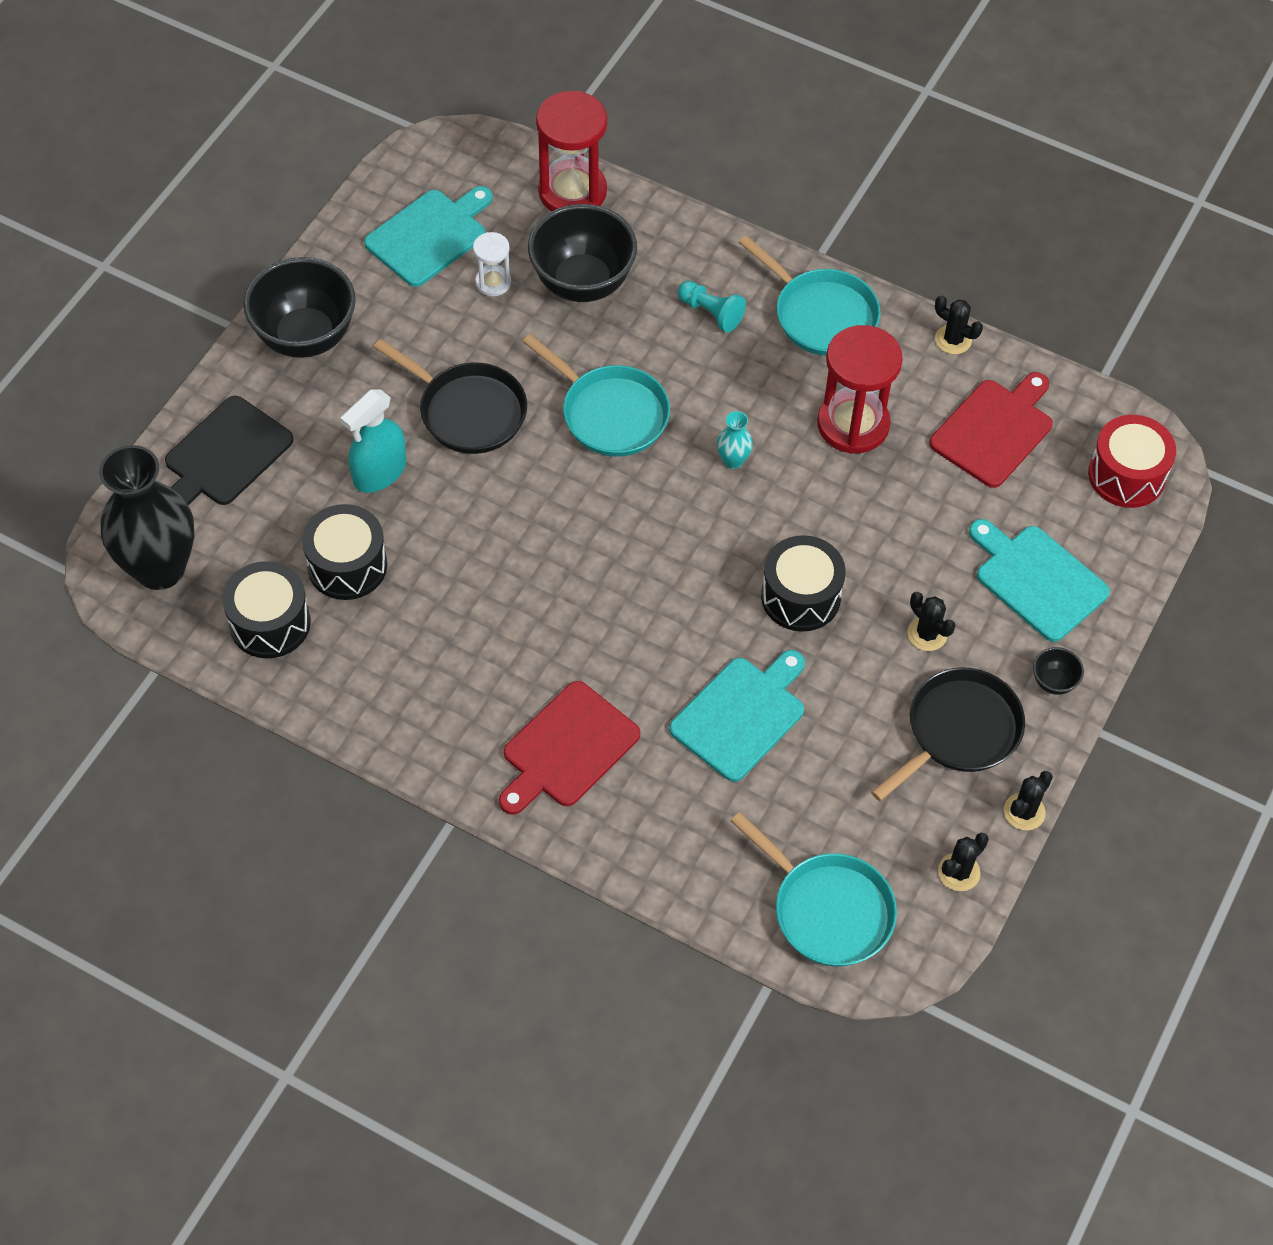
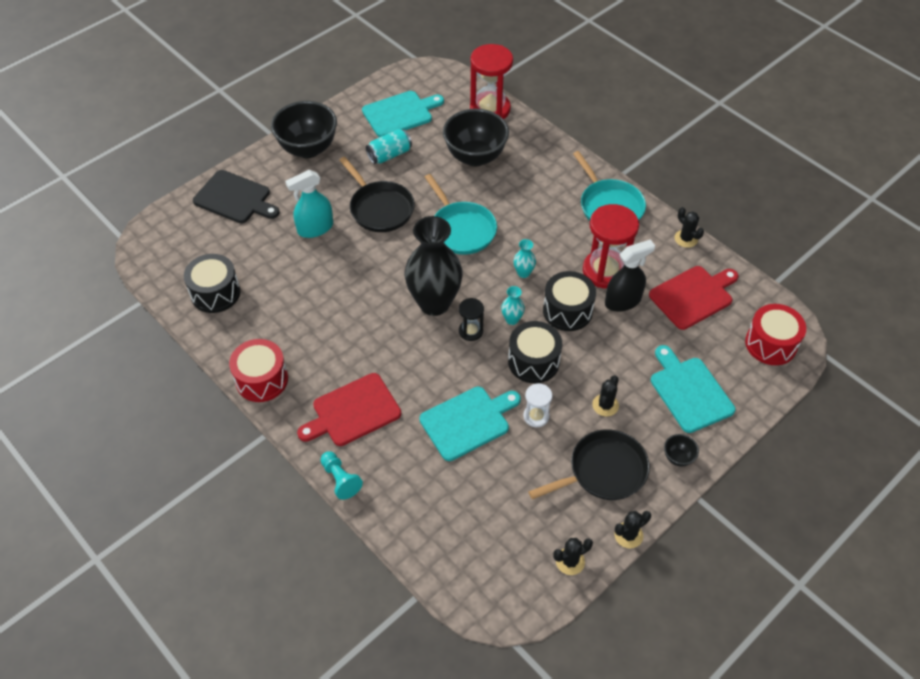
camera: 20 degrees right, 5 degrees down
black vase [99,445,195,590] -> black vase moved to [405,216,463,316]
black cutting board [165,396,294,505] -> black cutting board turned 120 degrees counterclockwise [193,170,280,223]
black drum [302,504,387,600] -> black drum moved to [543,271,596,331]
white hourglass [473,232,511,296] -> white hourglass moved to [523,383,552,427]
turquoise pawn [678,281,746,333] -> turquoise pawn moved to [321,451,363,500]
turquoise pan [731,812,897,966] -> none
black cactus [907,592,955,651] -> black cactus turned 45 degrees clockwise [592,375,619,417]
none -> red drum [229,339,288,402]
none -> turquoise can [366,129,412,164]
none -> black hourglass [459,298,484,341]
none -> turquoise vase [501,286,525,325]
none -> black spray bottle [605,239,655,312]

